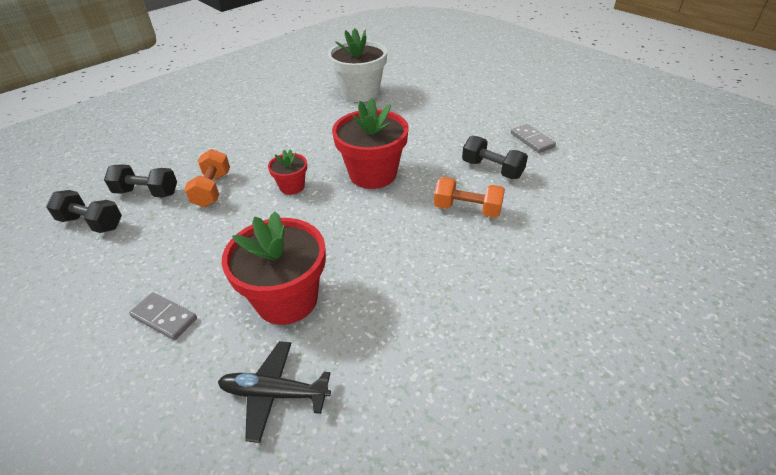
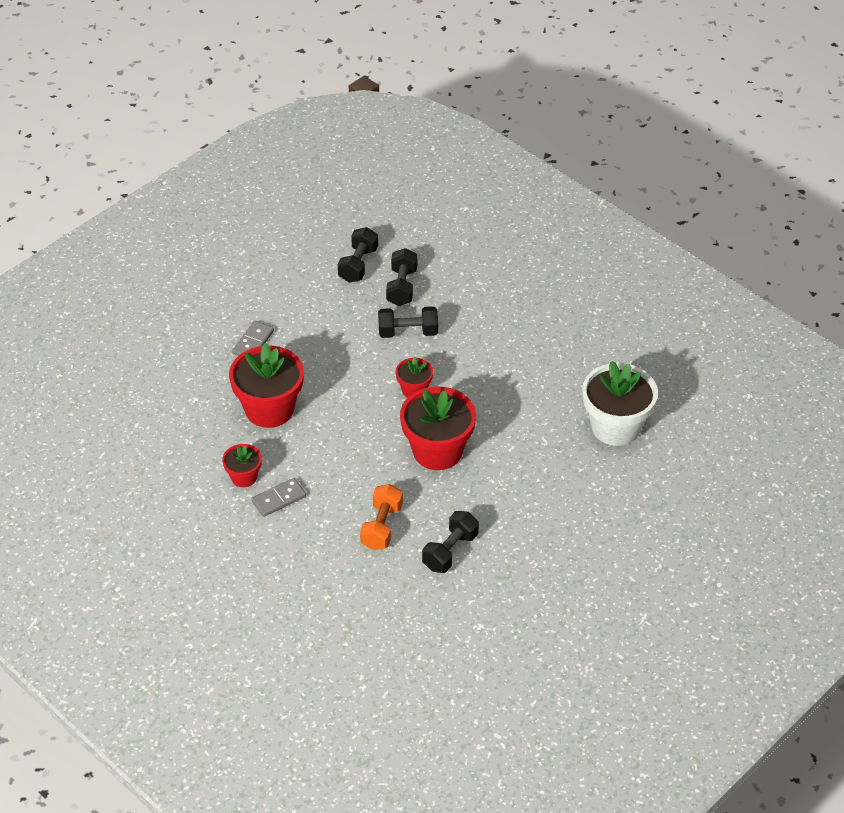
camera: 85 degrees right, 5 degrees up
orange dumbbell [184,149,230,207] -> black dumbbell [378,306,438,338]
black plane [218,341,331,443] -> none
grey domino [511,124,556,153] -> grey domino moved to [251,478,306,517]
none -> red flower pot [222,444,262,487]

